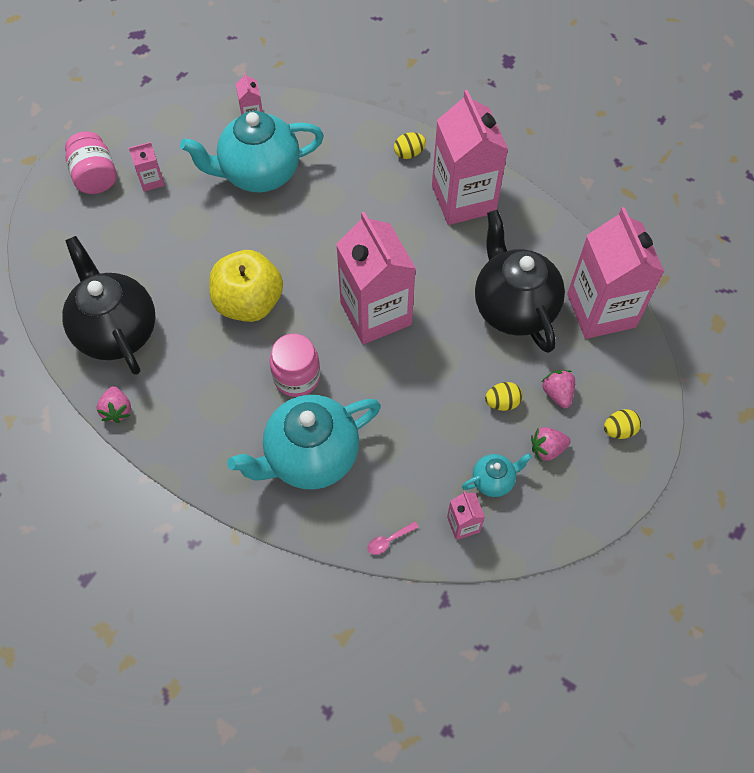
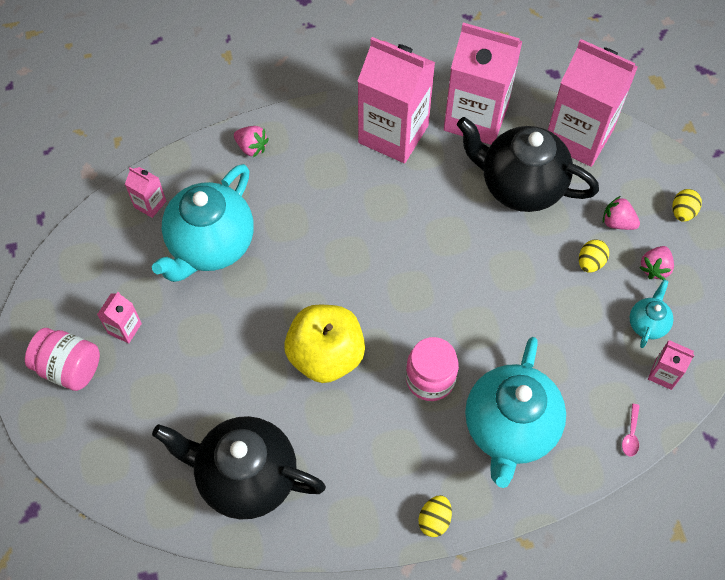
camera: 45 degrees left, 0 degrees up
pink strawberry [97,386,131,423] -> pink strawberry moved to [234,126,269,157]
pink carton [336,212,416,344] -> pink carton moved to [444,23,523,145]
yellow egg [394,132,426,159] -> yellow egg moved to [418,495,452,537]

